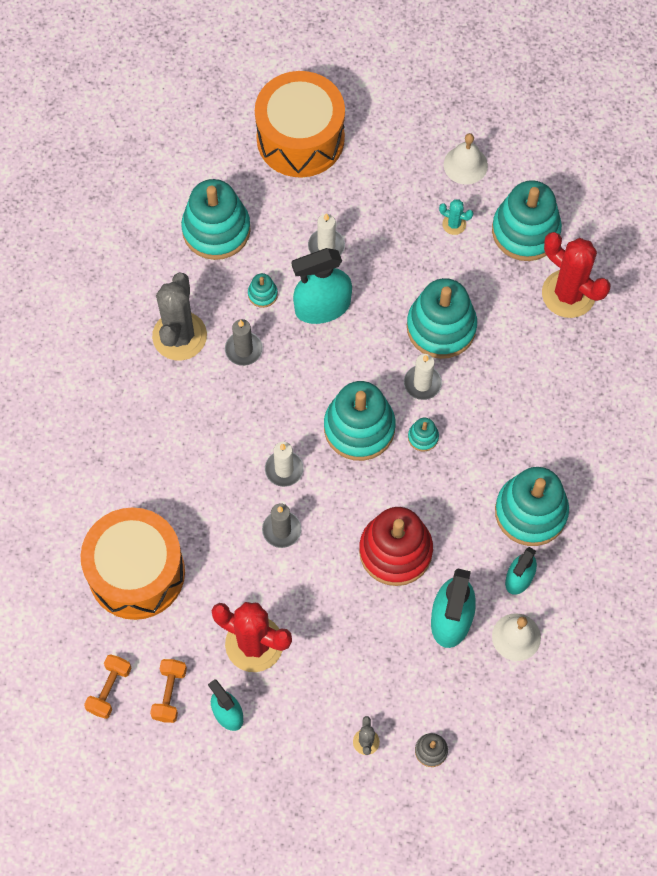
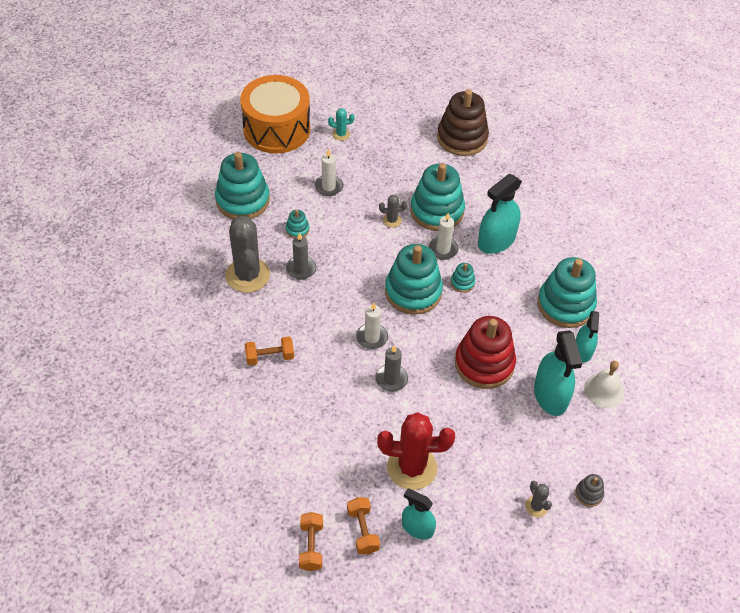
camera: 25 degrees left, 15 degrees down
orange drum [81,507,185,620] -> none
turquoise spray bottle [292,248,352,324] -> turquoise spray bottle moved to [478,174,522,254]
turquoise cactus [439,199,473,235] -> turquoise cactus moved to [328,108,355,141]
white bell [444,133,488,185] -> none
turquoise stacking toy [492,180,562,261] -> brown stacking toy [437,89,489,156]
red cactus [542,232,610,318] -> none
none -> orange dumbbell [245,337,294,366]
none -> grey cactus [379,195,407,228]

